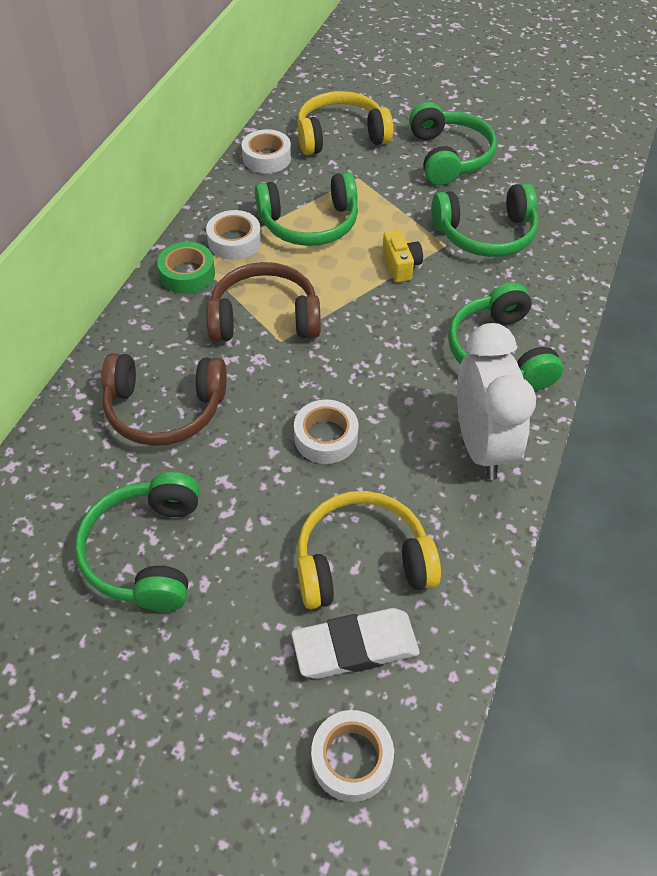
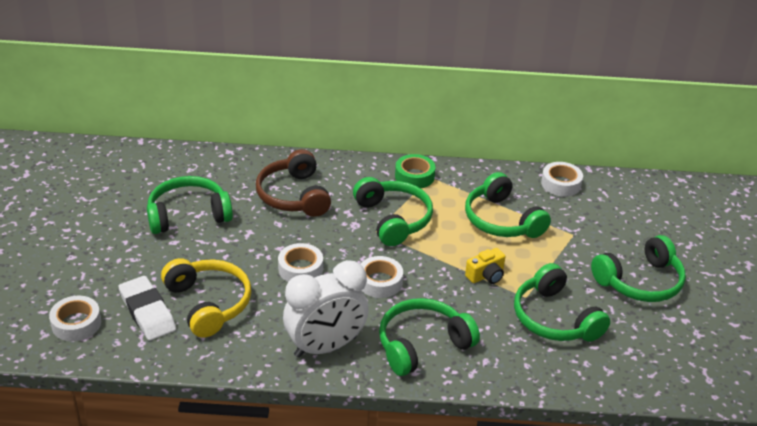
camera: 70 degrees right, 15 degrees down
white tape [206,210,261,260] -> white tape moved to [360,256,403,298]
brown headphones [206,262,321,342] -> green headphones [353,177,433,246]
yellow headphones [297,91,393,155] -> none

